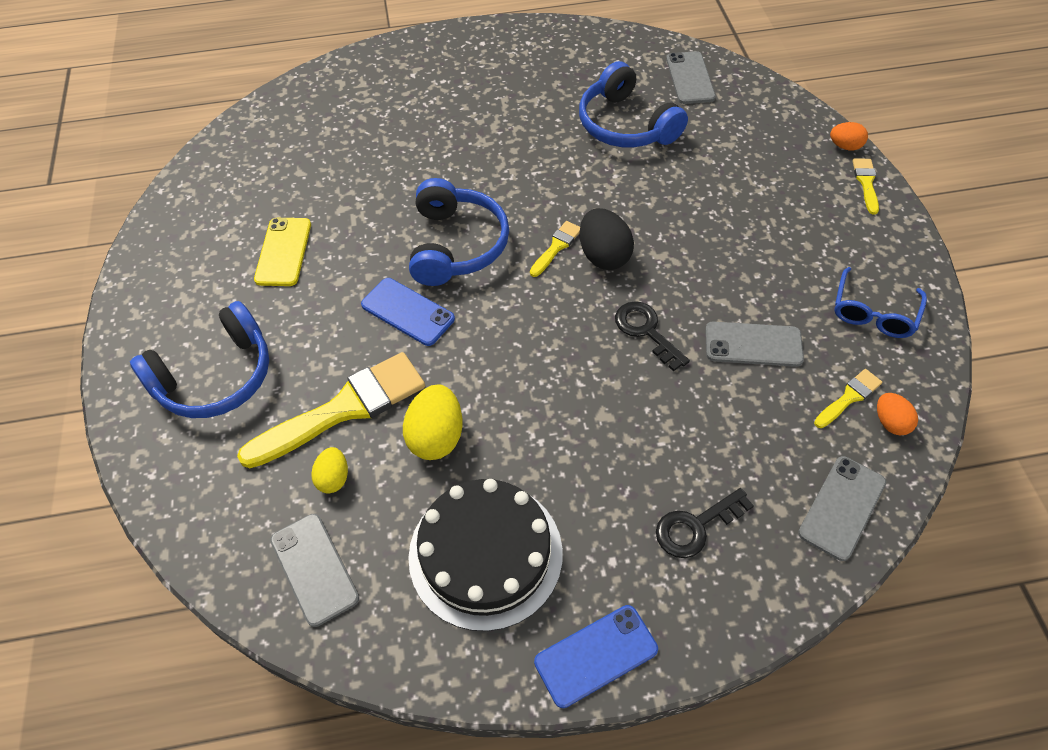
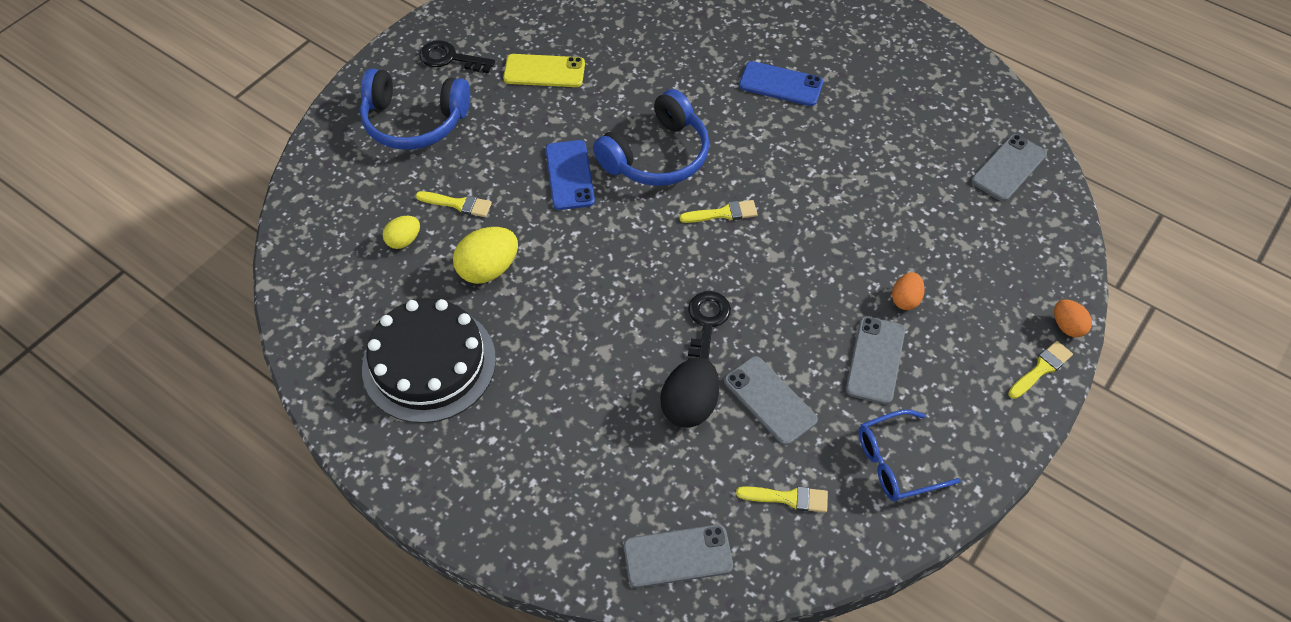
camera: 45 degrees right, 0 degrees up
yellow brush [237,352,425,468] -> yellow brush [416,191,492,217], size x0.46
yellow phone [254,218,311,286] -> yellow phone turned 45 degrees clockwise [503,54,585,87]
grey phone [270,514,359,627] -> grey phone moved to [846,316,905,404]
blue phone [534,605,658,708] -> blue phone moved to [739,61,823,106]
blue headphones [579,61,688,147] -> none
black egg [579,208,634,270] -> black egg moved to [660,358,719,428]
black key [656,488,754,558] -> black key moved to [419,40,495,73]
orange egg [877,393,918,435] -> orange egg moved to [892,272,925,310]

